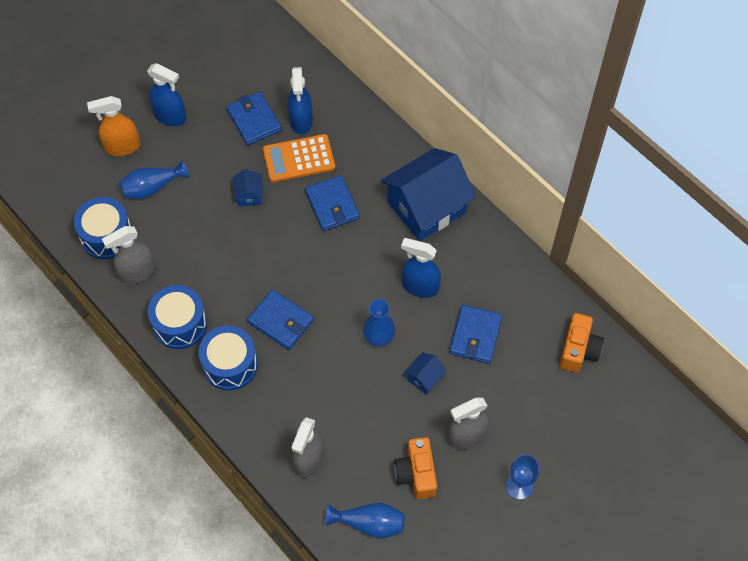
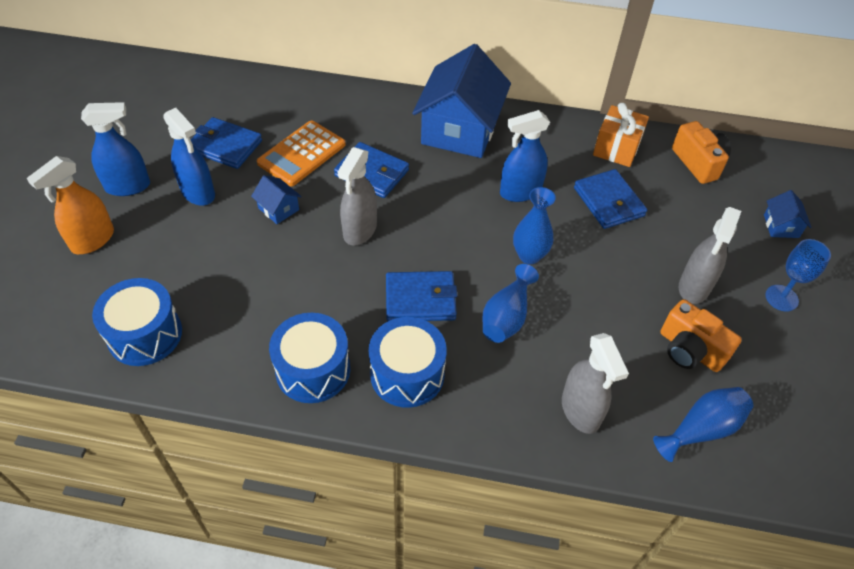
camera: 40 degrees left, 10 degrees down
grey spray bottle [102,226,155,284] -> grey spray bottle moved to [338,147,377,246]
blue vase [119,160,189,199] -> blue vase moved to [482,264,539,343]
blue spray bottle [288,67,313,135] -> blue spray bottle moved to [163,108,215,206]
blue house [404,352,447,395] -> blue house moved to [764,190,811,238]
none -> orange gift [593,103,649,167]

